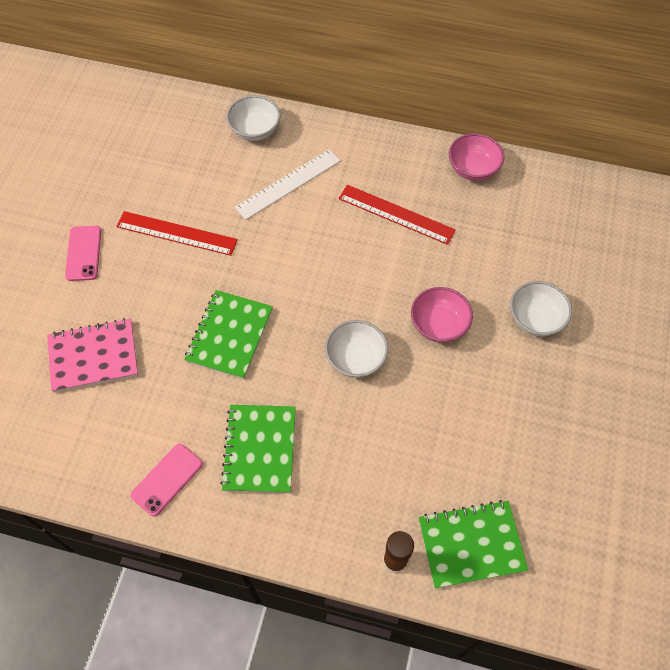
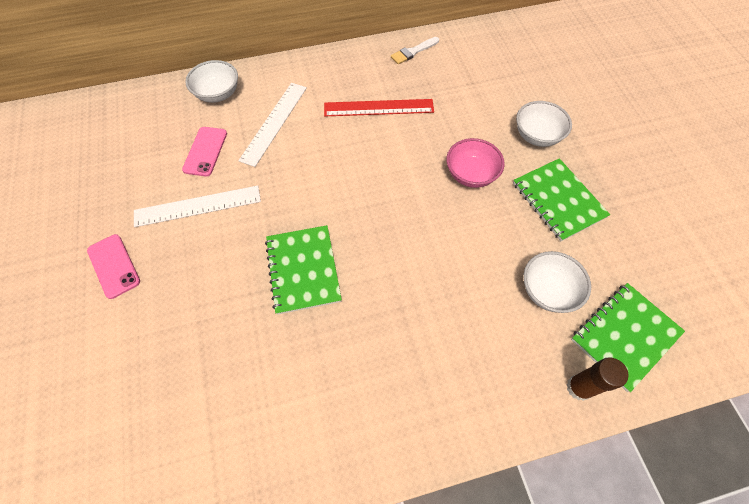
camera: 30 degrees left, 0 degrees up
pink notebook [47,318,138,392] -> none
red ruler [116,211,238,256] -> white ruler [134,186,261,227]
pink phone [131,444,203,517] -> pink phone moved to [182,127,227,176]
green notebook [220,405,296,493] -> green notebook moved to [513,158,610,241]
white bowl [325,320,388,378] -> white bowl moved to [523,251,591,313]
pink bowl [449,133,504,181] -> white brush [391,37,439,64]

